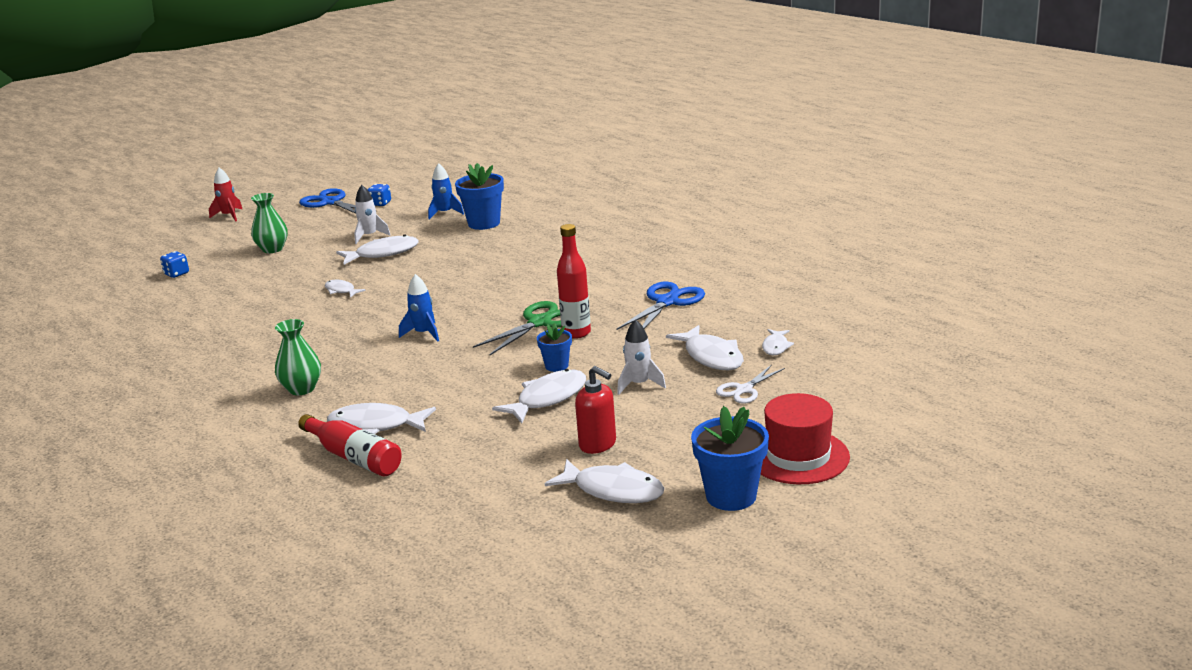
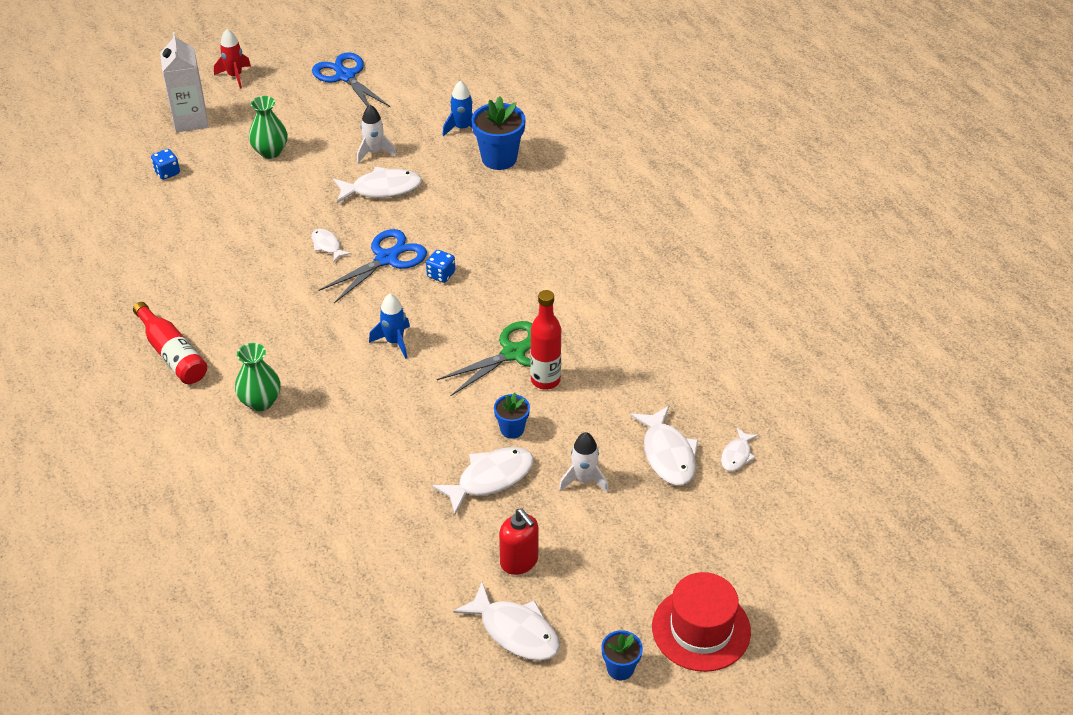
camera: 10 degrees right, 20 degrees up
red bottle [298,414,402,476] -> red bottle moved to [133,302,207,384]
white fish [327,403,436,434] -> none
blue dice [368,184,391,206] -> blue dice moved to [426,250,455,283]
blue scissors [617,282,705,330] -> blue scissors moved to [319,229,427,303]
blue flower pot [691,406,769,511] -> blue flower pot [601,630,643,680], size x0.57
white scissors [716,365,785,404] -> none
none -> white carton [160,32,208,132]

